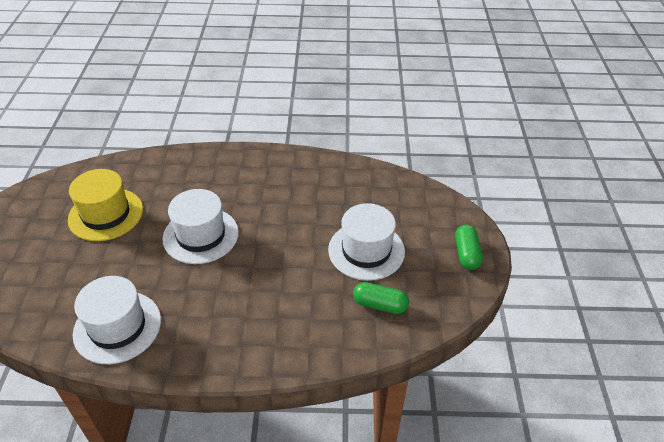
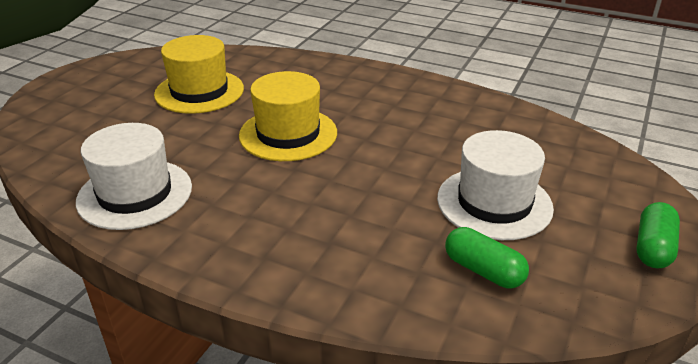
camera: 25 degrees right, 10 degrees down
white hat [162,189,239,264] -> yellow hat [239,71,337,161]

